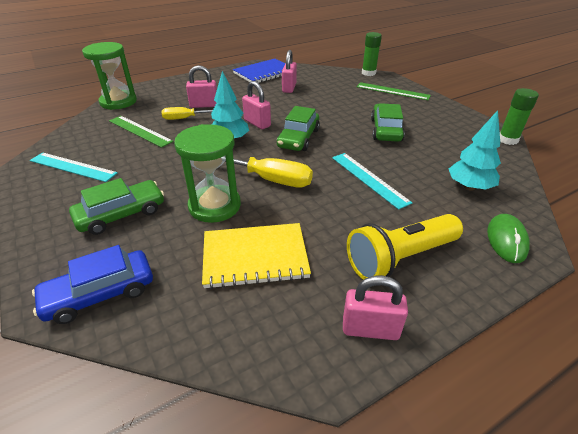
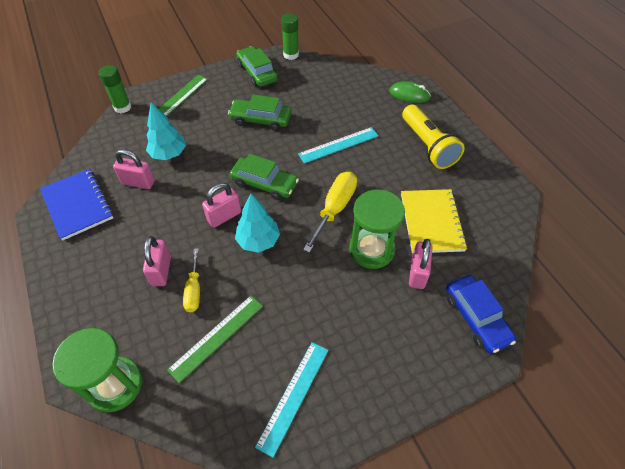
camera: 85 degrees left, 15 degrees up
green car [69,178,164,235] -> green car moved to [236,46,278,87]
pink padlock [343,275,408,340] -> pink padlock moved to [409,239,433,289]
turquoise tree [449,110,501,191] -> turquoise tree moved to [146,102,186,160]

